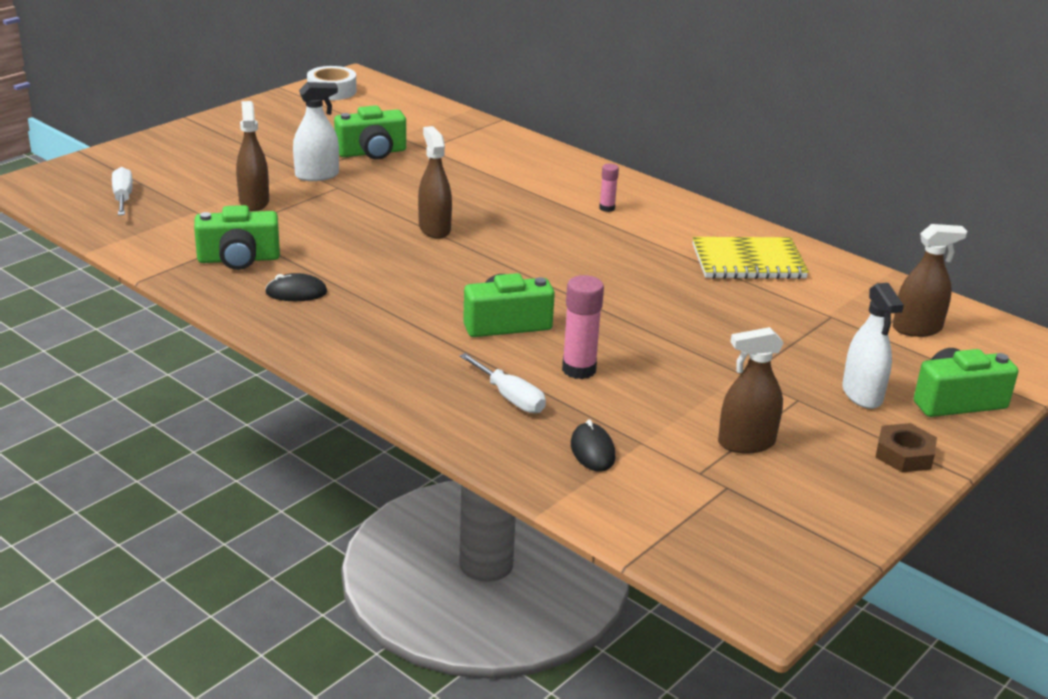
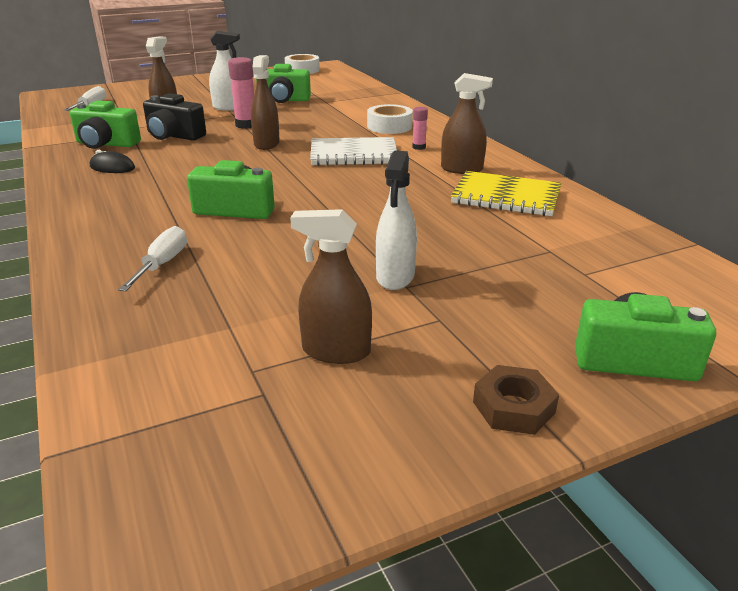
camera: 25 degrees right, 0 degrees up
white screwdriver [460,353,546,413] -> white screwdriver turned 150 degrees counterclockwise [118,226,187,291]
pink glue stick [562,275,604,379] -> pink glue stick moved to [228,57,254,129]
black mouse [571,419,615,472] -> none
white spray bottle [842,283,904,409] -> white spray bottle moved to [376,151,417,290]
brown spray bottle [893,224,967,337] -> brown spray bottle moved to [441,73,493,174]
none -> black camera [143,93,206,140]
none -> white notebook [310,137,397,166]
none -> white tape [367,104,413,134]

